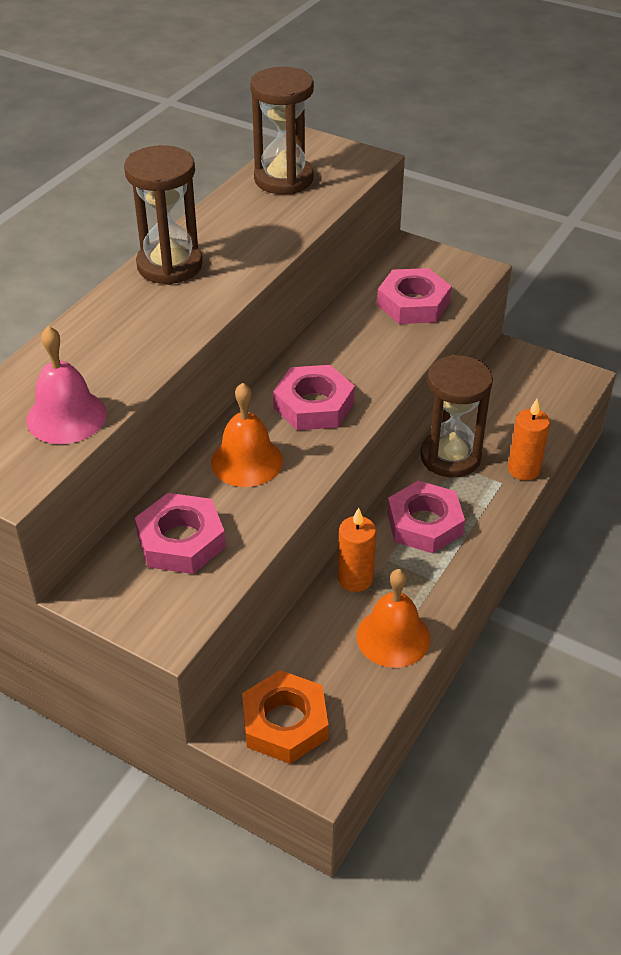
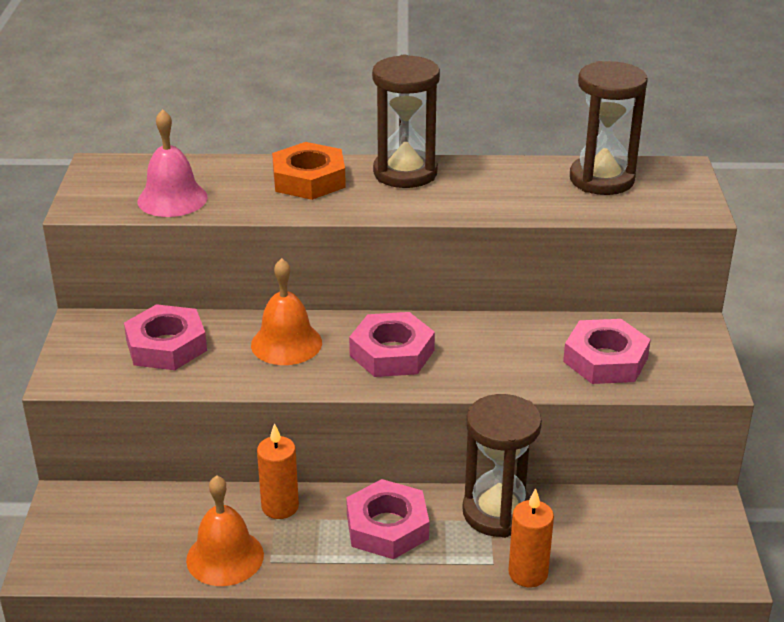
camera: 60 degrees right, 10 degrees down
orange nut [242,670,328,764] -> orange nut moved to [272,142,346,200]

